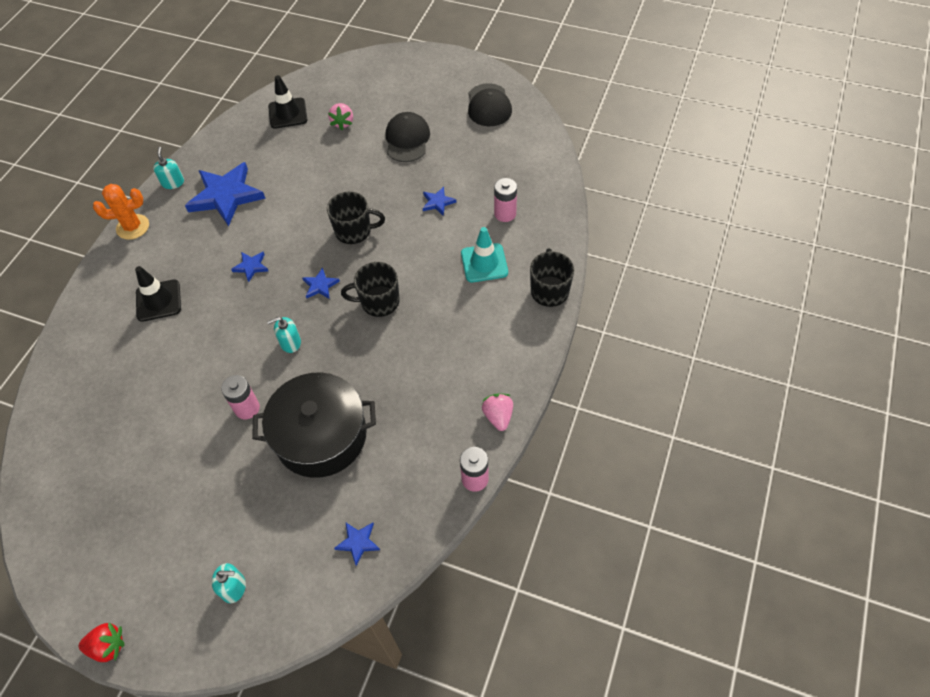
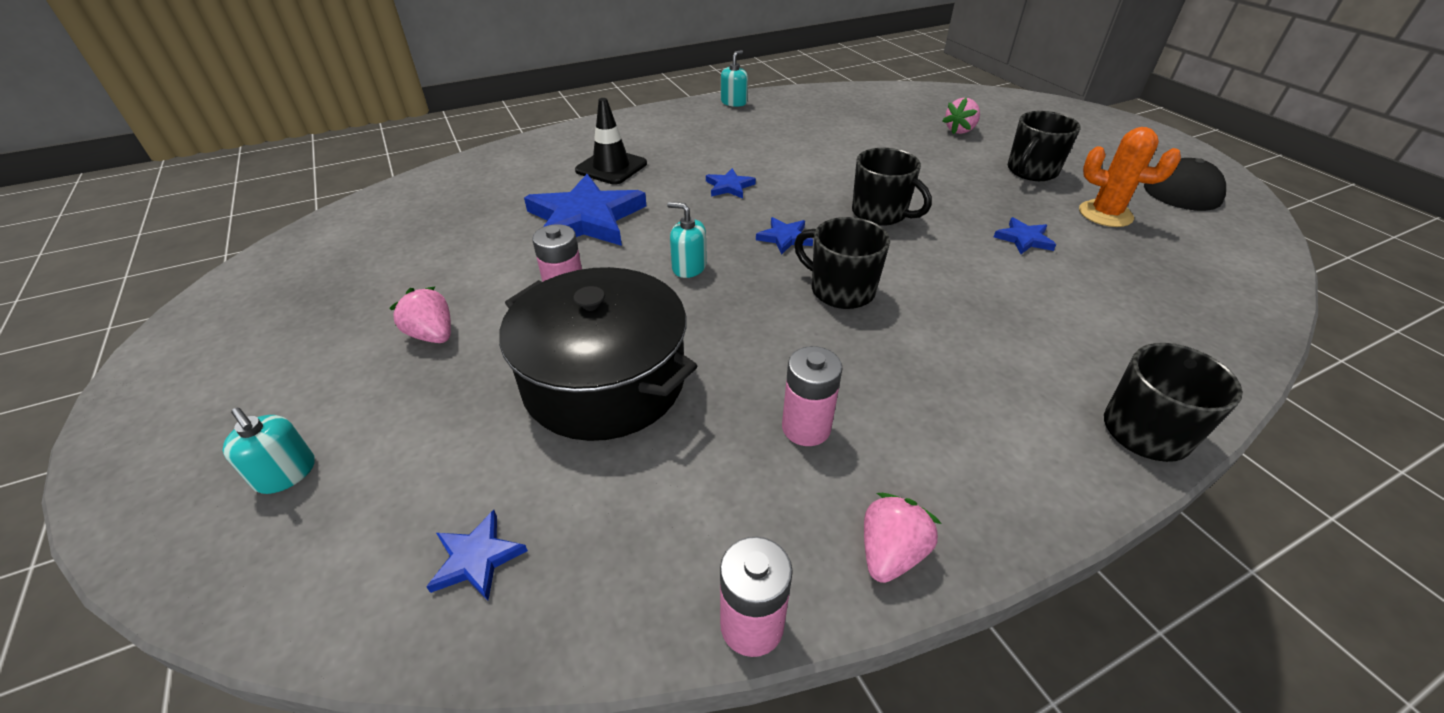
camera: 40 degrees right, 15 degrees down
red strawberry [78,622,125,662] -> none
orange cactus [93,184,149,240] -> orange cactus moved to [1079,127,1181,227]
blue star [185,162,266,226] -> blue star moved to [524,174,646,246]
black traffic cone [268,75,308,129] -> none
black cap [386,112,430,162] -> black mug [1008,111,1081,181]
turquoise traffic cone [461,227,508,282] -> none
pink battery [494,178,517,222] -> pink battery moved to [782,346,842,446]
none -> pink strawberry [389,287,451,343]

